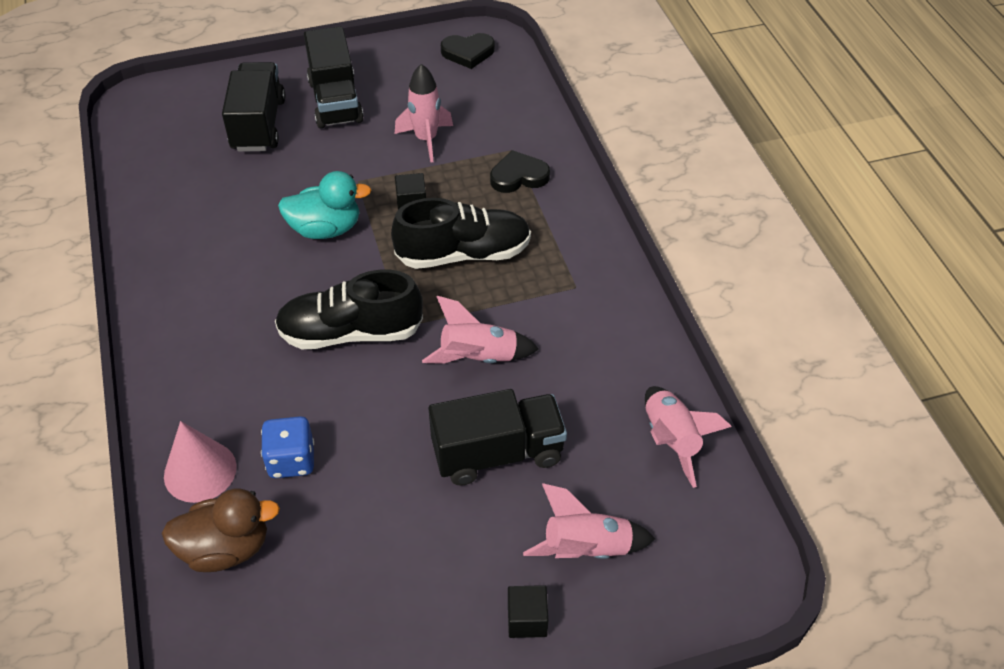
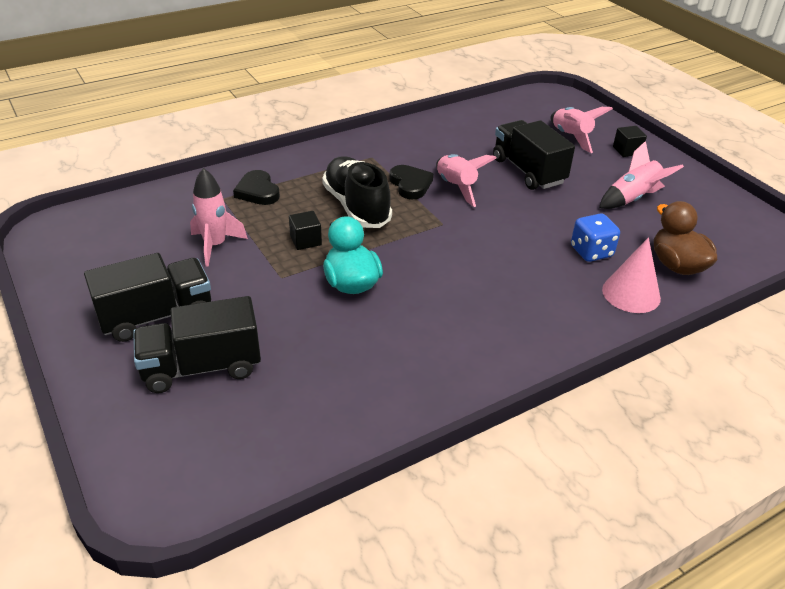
camera: 105 degrees left, 10 degrees down
black shoe [275,270,423,349] -> none
black heart [441,33,495,69] -> black heart moved to [389,165,433,199]
pink rocket [645,386,732,488] -> pink rocket moved to [599,141,684,209]

